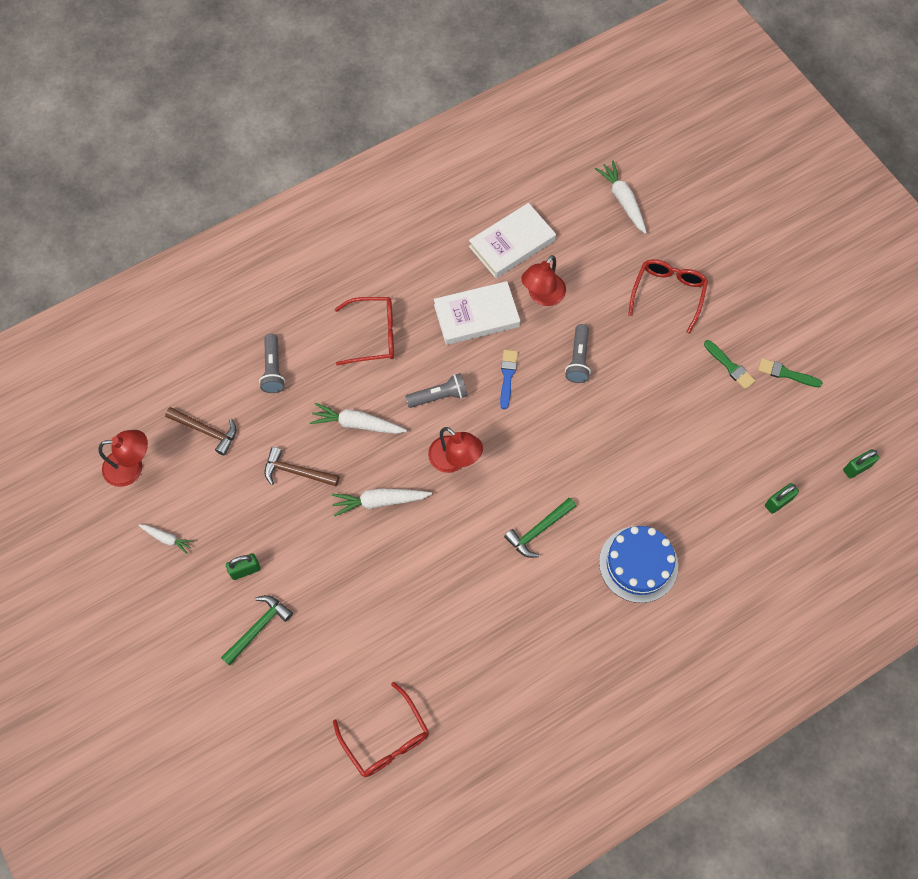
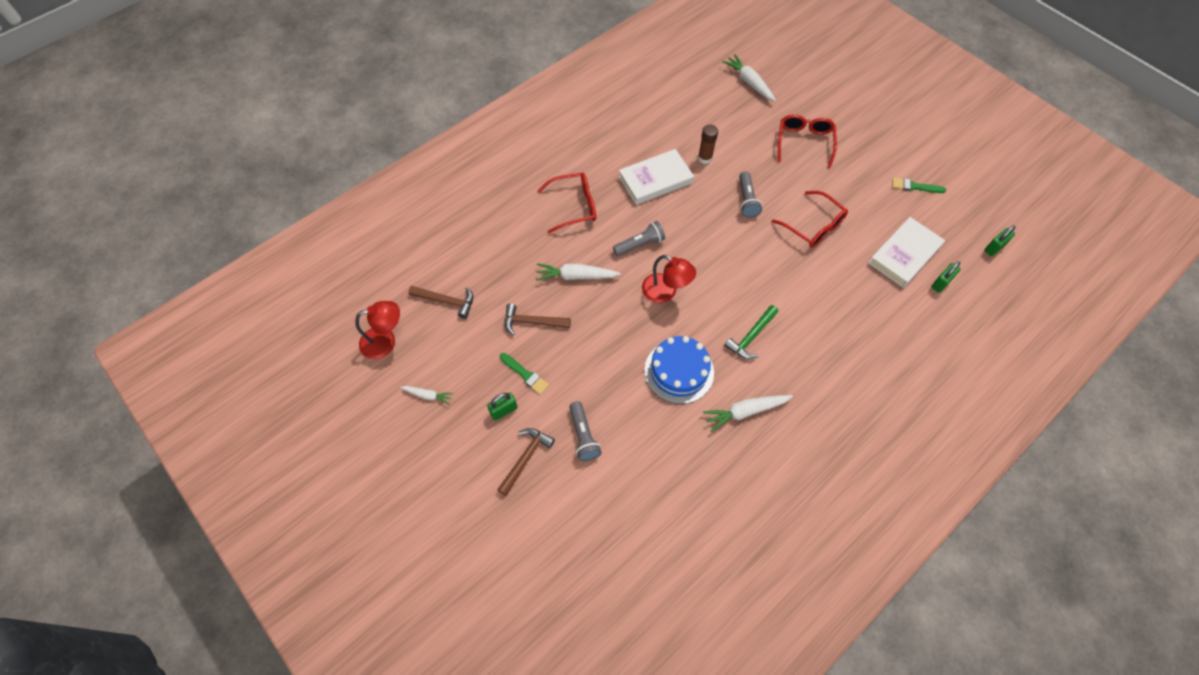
camera: 10 degrees left, 5 degrees down
green hammer [221,595,293,666] -> brown hammer [497,428,555,496]
grey flashlight [259,334,285,393] -> grey flashlight moved to [569,401,602,461]
white carrot [332,488,432,517] -> white carrot moved to [703,395,793,432]
red glasses [333,682,429,777] -> red glasses moved to [772,191,848,248]
white book [469,203,556,278] -> white book moved to [868,217,945,288]
blue brush [500,350,518,409] -> none
red lamp [521,255,566,306] -> brown glue stick [698,124,718,164]
blue cake [599,526,678,603] -> blue cake moved to [644,336,714,404]
green brush [704,340,755,390] -> green brush moved to [500,353,549,395]

